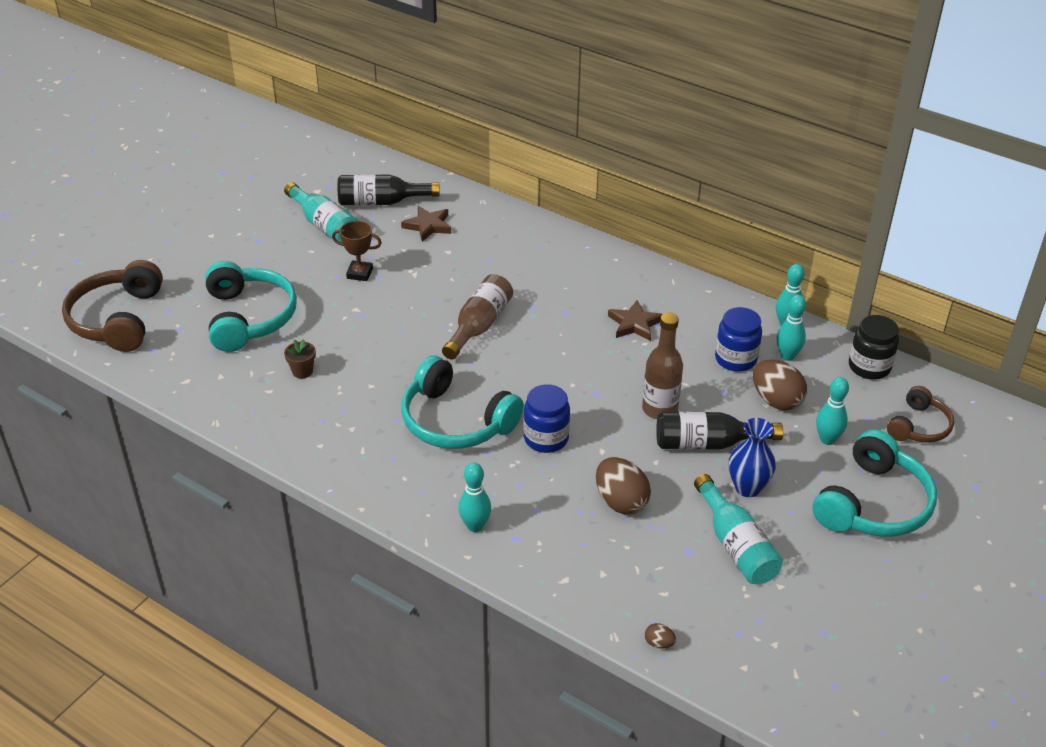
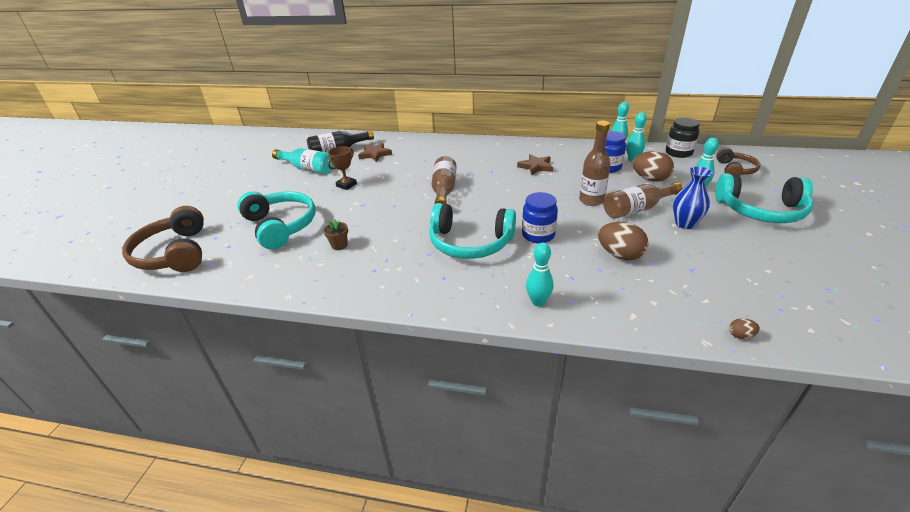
camera: 20 degrees left, 5 degrees down
brown trophy [332,221,382,281] -> brown trophy turned 45 degrees counterclockwise [328,146,357,190]
black bottle [656,411,783,450] -> brown bottle [604,182,683,219]
turquoise bottle [694,474,783,584] -> none
turquoise headphones [813,429,937,537] -> turquoise headphones turned 90 degrees clockwise [715,173,814,223]

